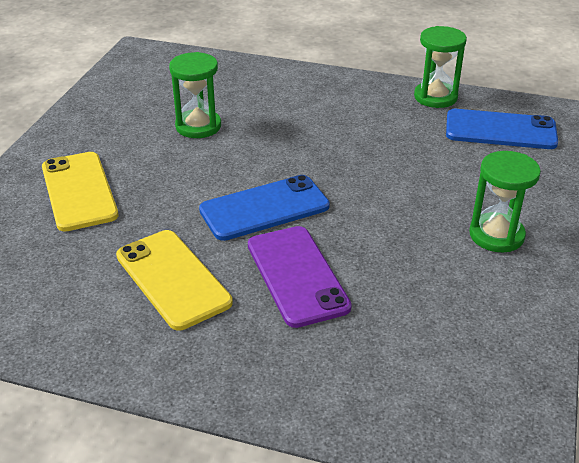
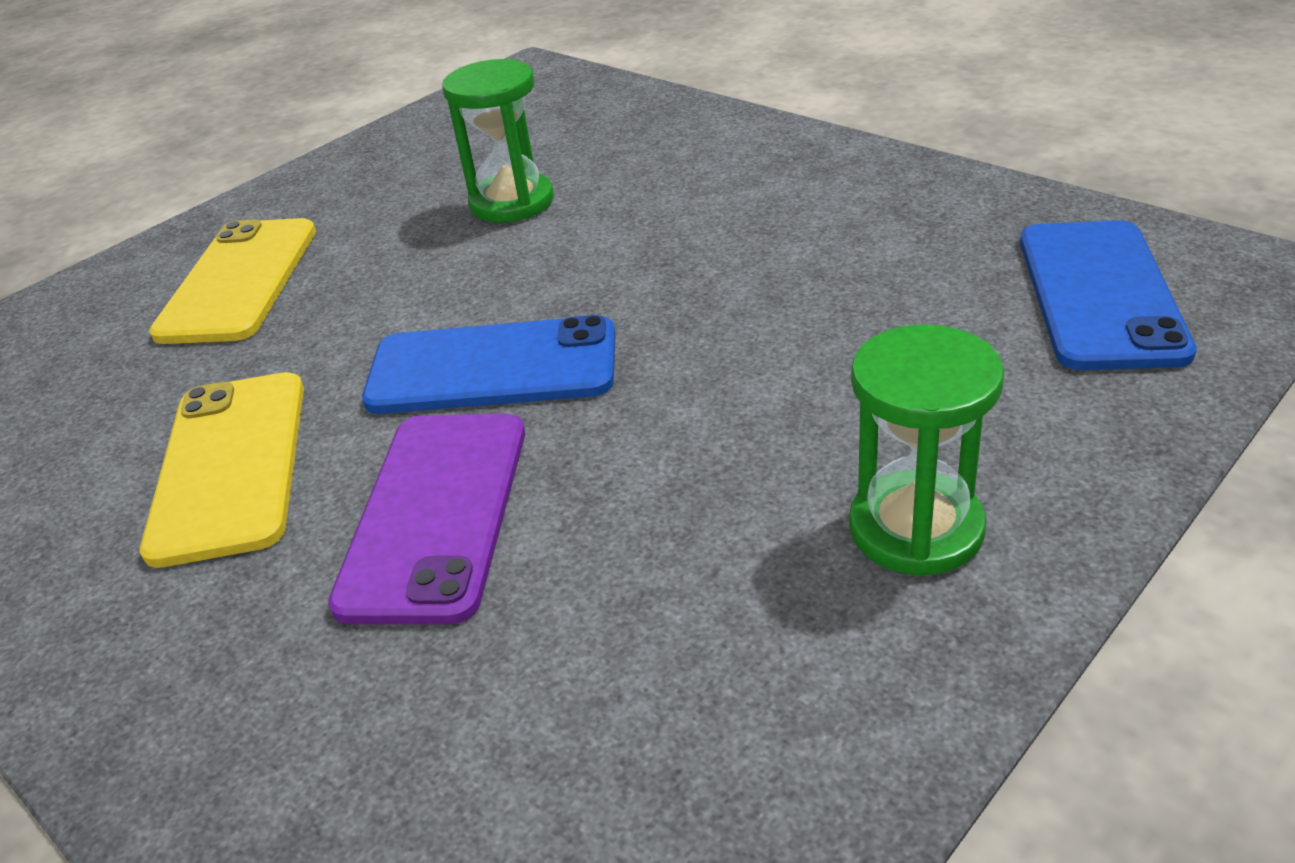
camera: 30 degrees right, 0 degrees up
green hourglass [414,26,467,108] -> none
blue phone [446,109,558,149] -> blue phone turned 60 degrees clockwise [1020,220,1197,370]

